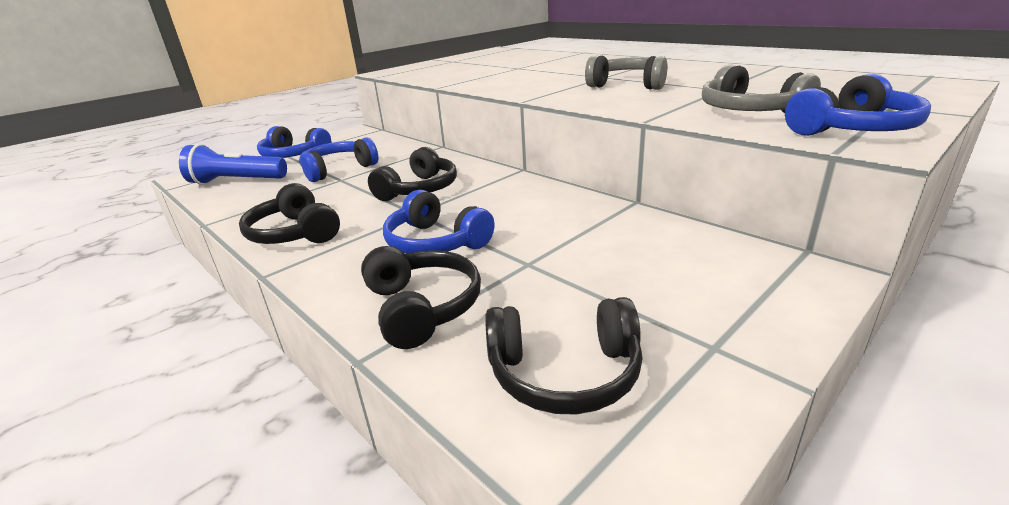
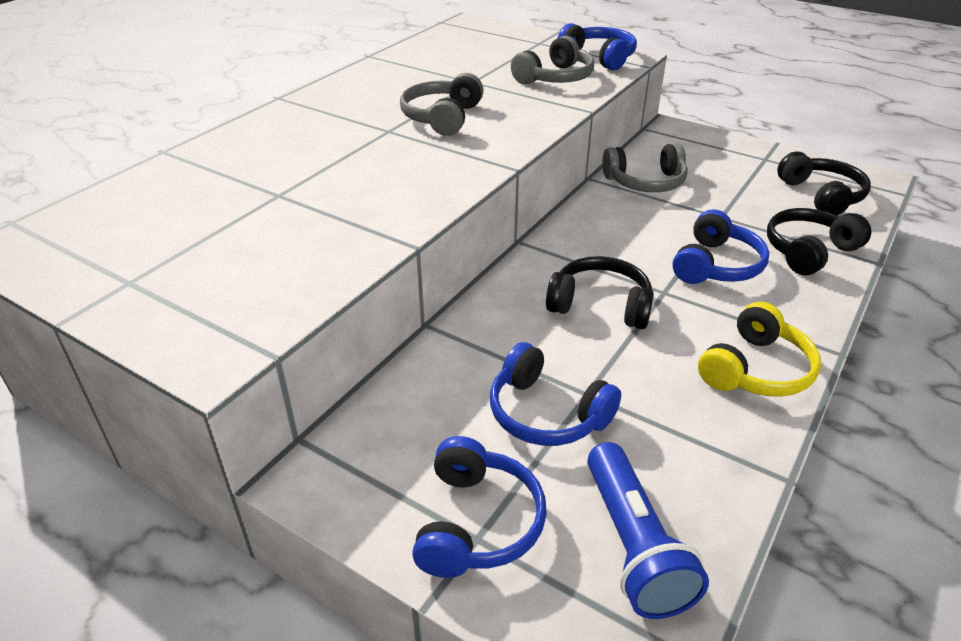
camera: 105 degrees left, 10 degrees up
black headphones [239,183,340,244] -> yellow headphones [698,302,821,397]
none -> grey headphones [602,143,688,192]

